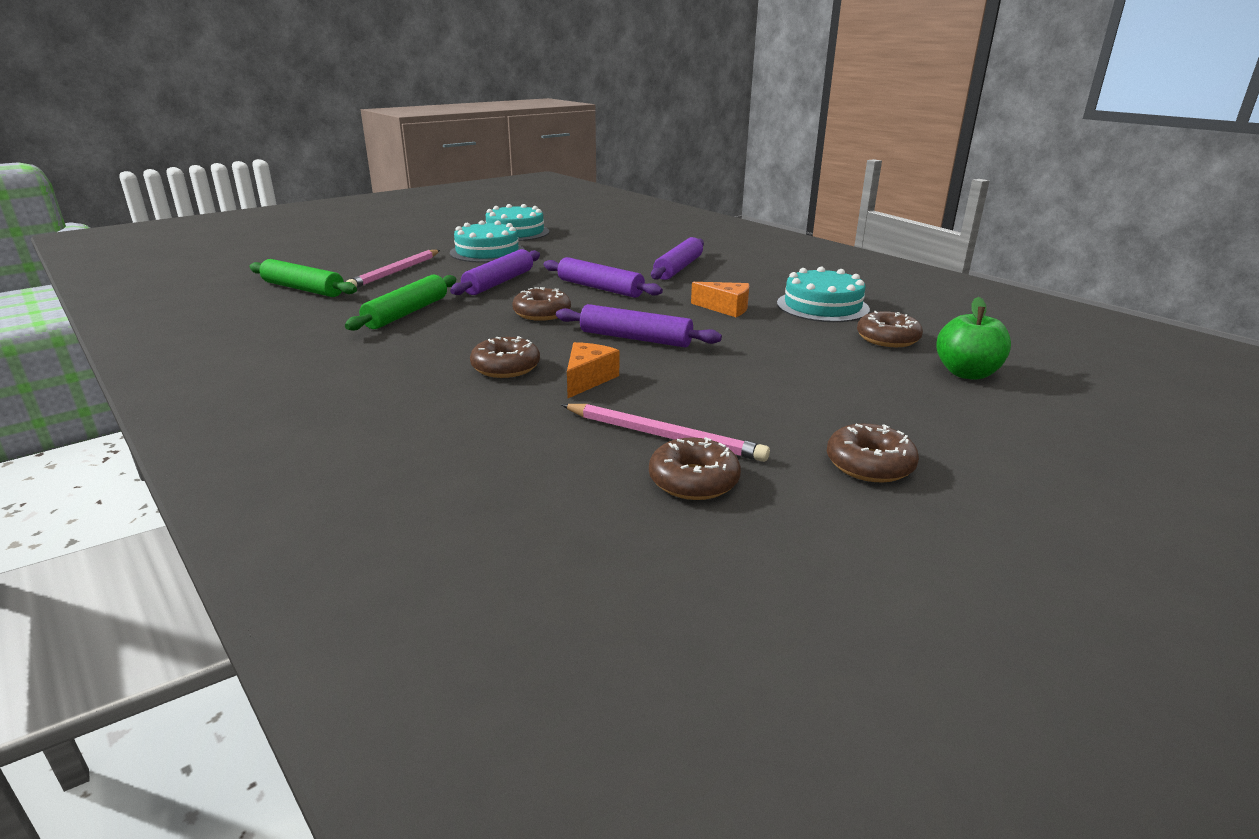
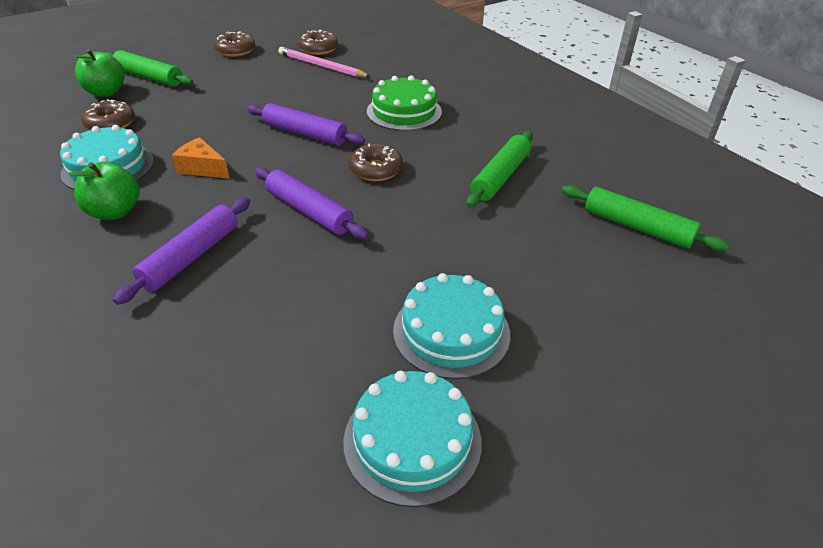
camera: 175 degrees left, 15 degrees up
pink pencil [346,250,440,288] -> none
purple rolling pin [450,249,540,295] -> none
brown donut [470,336,540,378] -> green cake [367,75,442,131]
orange cheese [567,342,619,398] -> none
none -> green apple [68,162,140,220]
none -> green rolling pin [106,50,193,87]

